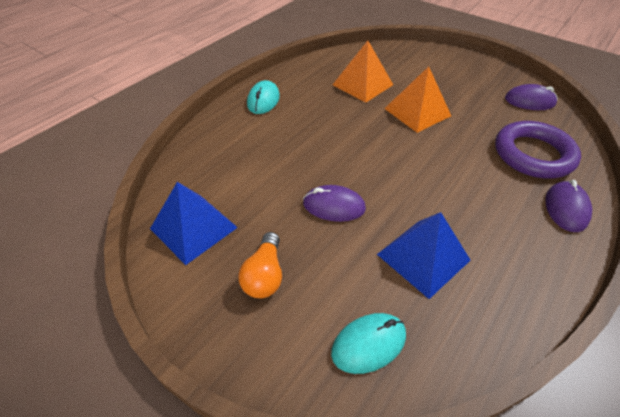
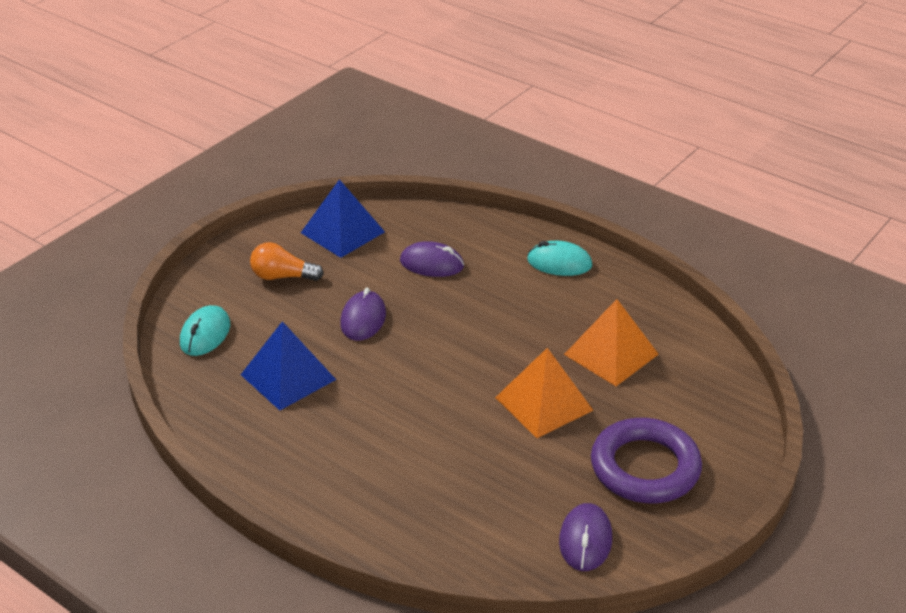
camera: 90 degrees right, 10 degrees down
turquoise mouse [331,313,406,374] -> turquoise mouse turned 45 degrees clockwise [180,305,230,356]
purple ring [495,121,581,178] -> purple ring moved to [591,418,702,503]
purple mouse [545,180,592,232] -> purple mouse moved to [400,241,464,277]

